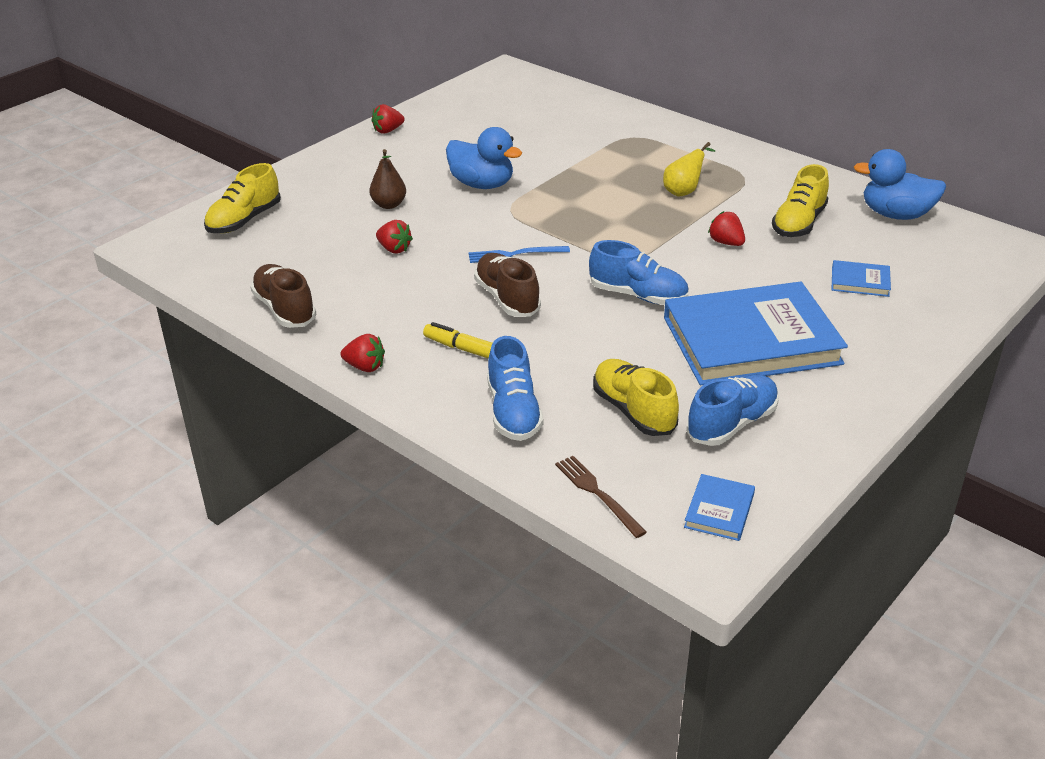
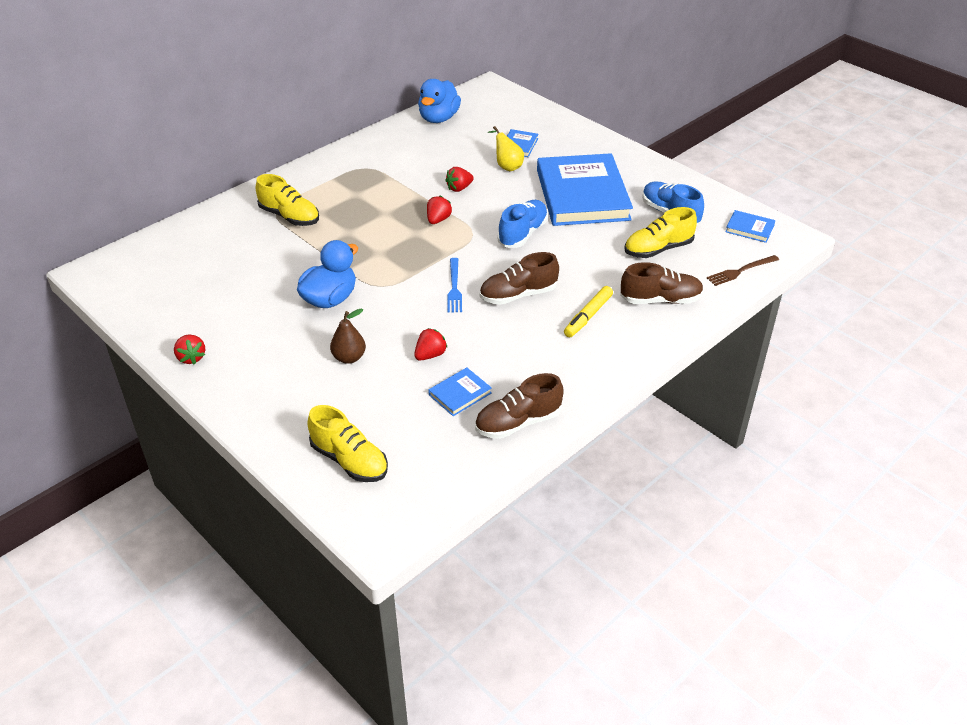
camera: 85 degrees left, 5 degrees up
red strawberry [341,334,385,372] -> red strawberry moved to [427,196,452,224]
blue shoe [487,336,544,441] -> brown shoe [620,262,704,304]
yellow pear [663,142,715,197] -> yellow pear moved to [488,126,524,171]
yellow shoe [772,164,829,237] -> yellow shoe moved to [256,174,319,226]
none -> blue book [428,368,492,416]

